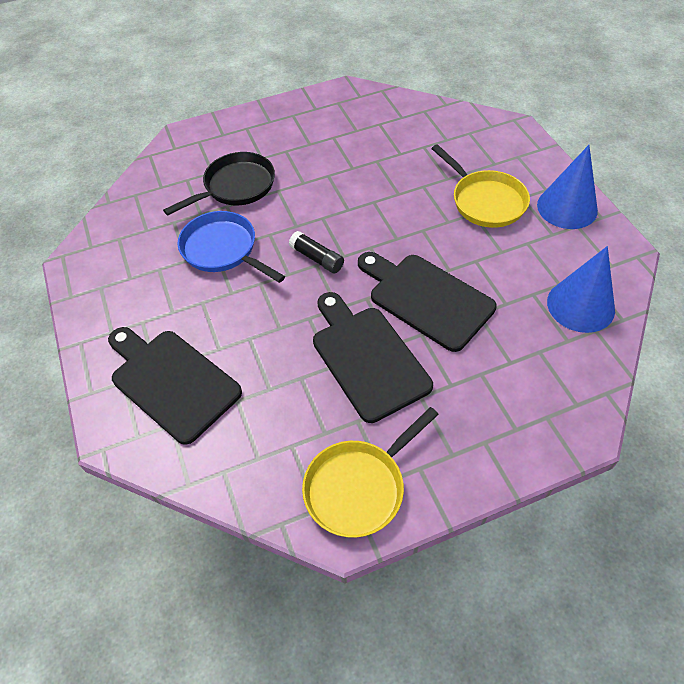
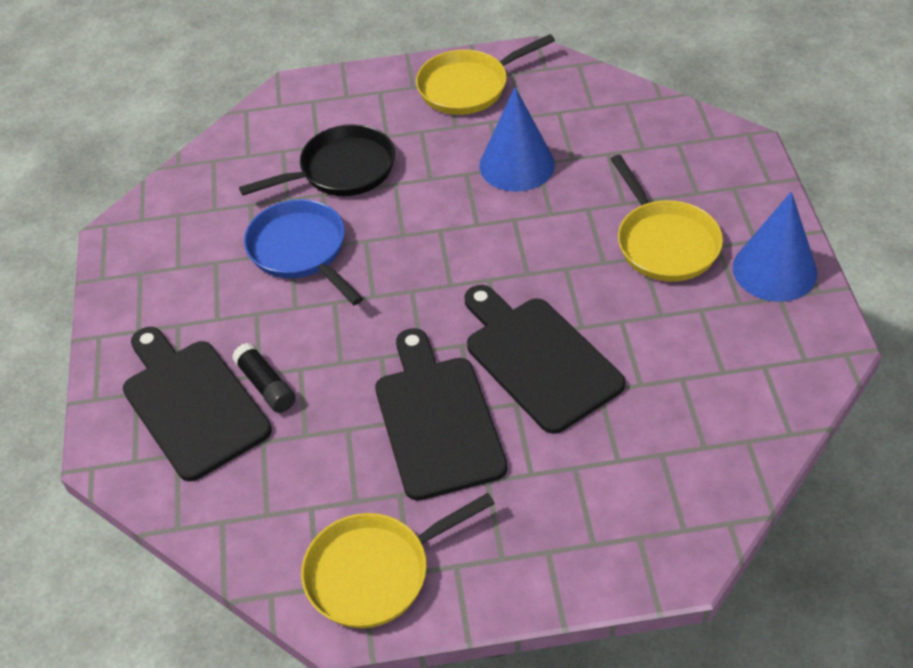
camera: 15 degrees right, 5 degrees down
black glue stick [289,231,344,273] -> black glue stick moved to [232,343,296,413]
blue cone [547,246,615,333] -> blue cone moved to [479,87,555,192]
none -> yellow pan [416,34,555,115]

